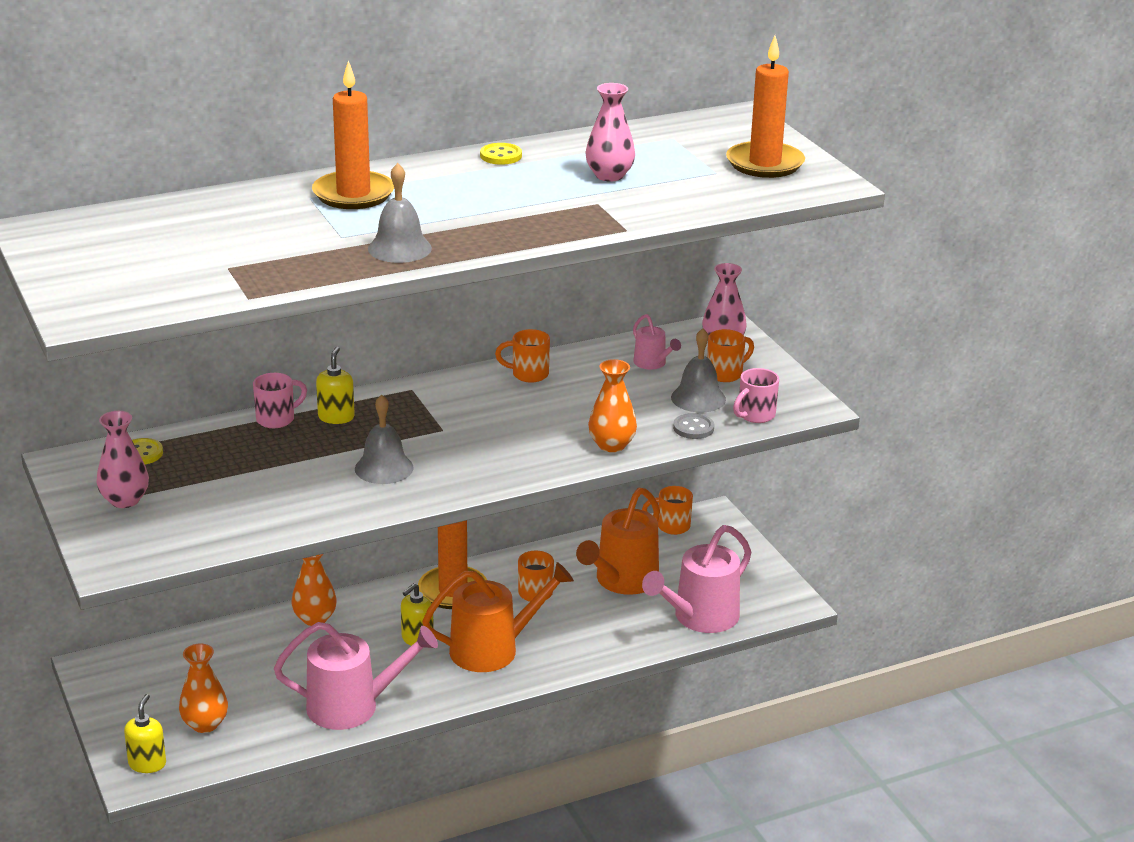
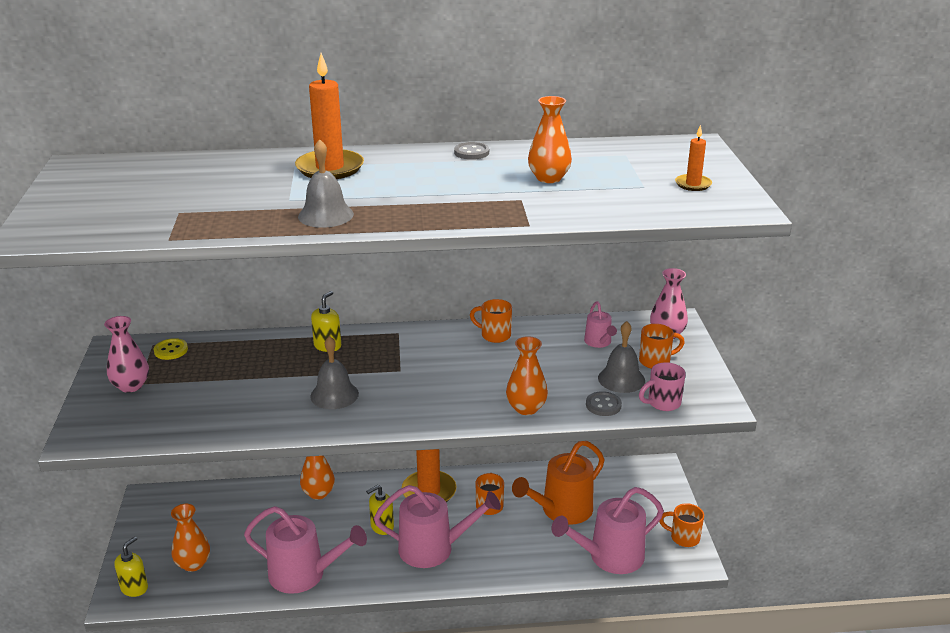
camera: 20 degrees right, 0 degrees up
pink mug [253,373,307,428] -> none
orange watering can [422,562,574,672] -> pink watering can [374,485,501,568]
yellow button [480,143,522,165] -> grey button [454,142,489,160]
pink vase [585,83,635,181] -> orange vase [528,96,572,183]
orange mug [642,486,693,535] -> orange mug moved to [659,503,704,547]
orange candle [726,36,805,178] -> orange candle [675,125,712,191], size x0.52

